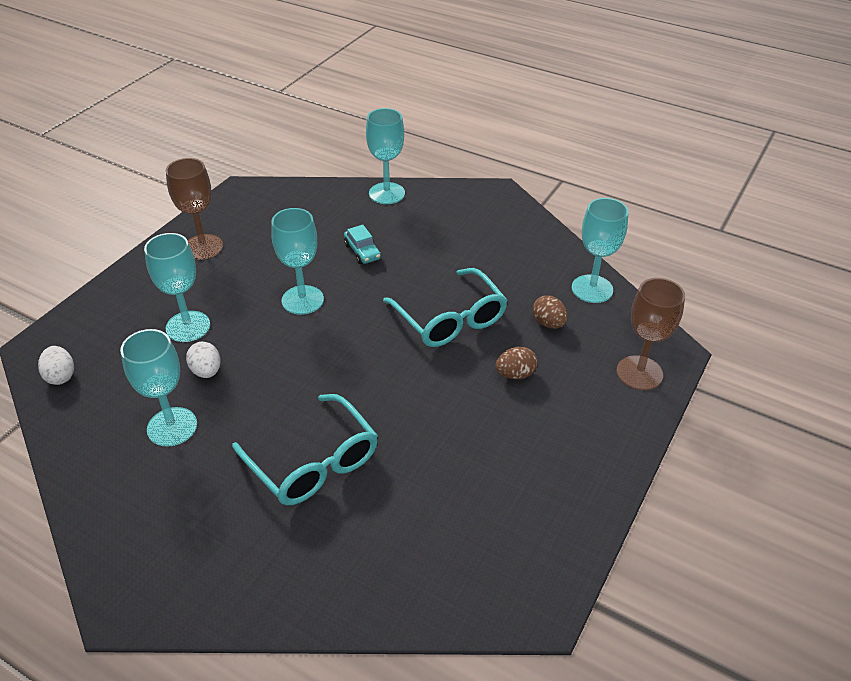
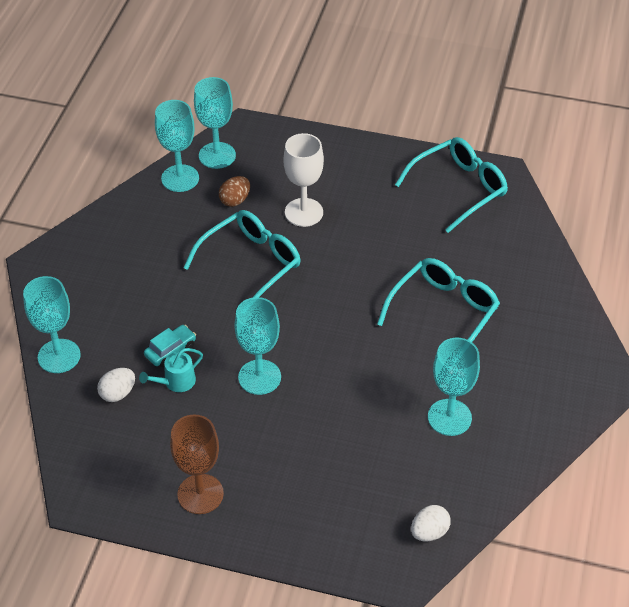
camera: 105 degrees left, 5 degrees up
turquoise goblet [144,233,210,342] -> turquoise goblet moved to [194,77,236,169]
white egg [186,342,221,378] -> white egg moved to [97,368,135,402]
brown egg [496,347,537,379] -> white goblet [283,133,324,227]
brown goblet [616,278,685,390] -> none
none -> turquoise watering can [139,348,203,392]
none -> turquoise glasses [395,137,508,233]

